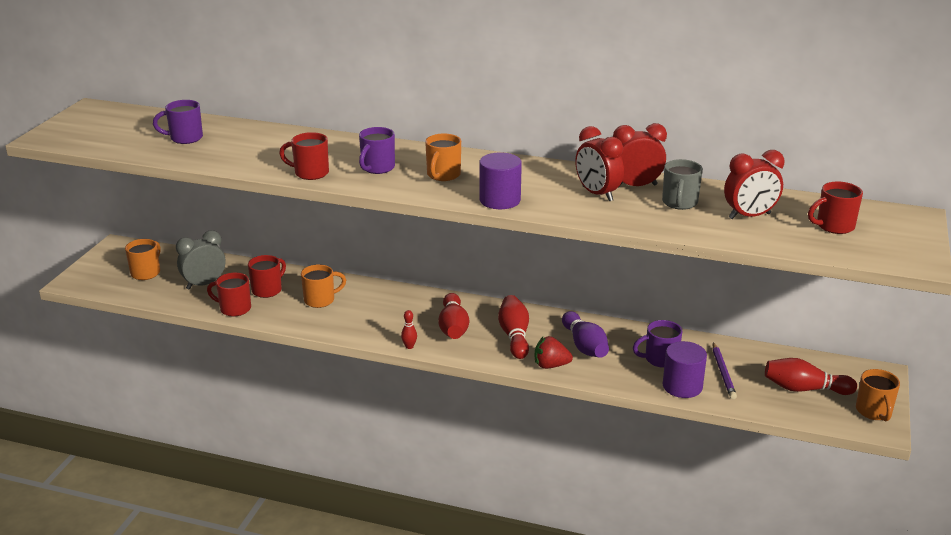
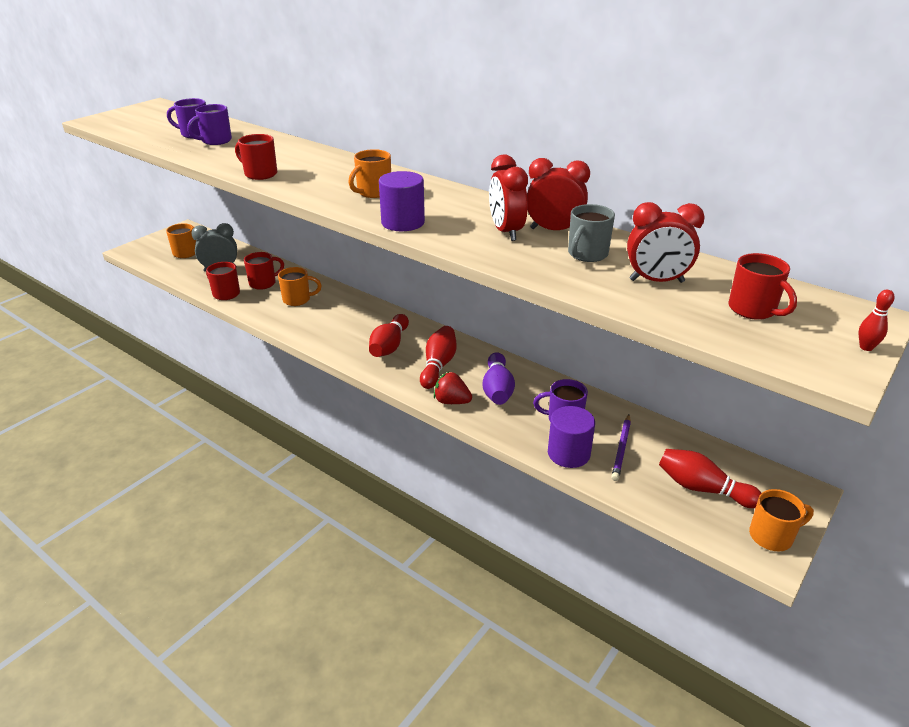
camera: 20 degrees right, 5 degrees up
purple mug [359,127,395,174] -> purple mug moved to [187,104,232,145]
red bowling pin [401,310,417,349] -> red bowling pin moved to [858,290,895,351]
red mug [808,182,863,234] -> red mug turned 120 degrees counterclockwise [728,253,797,320]
orange mug [856,369,900,421] -> orange mug turned 120 degrees counterclockwise [749,489,814,551]

